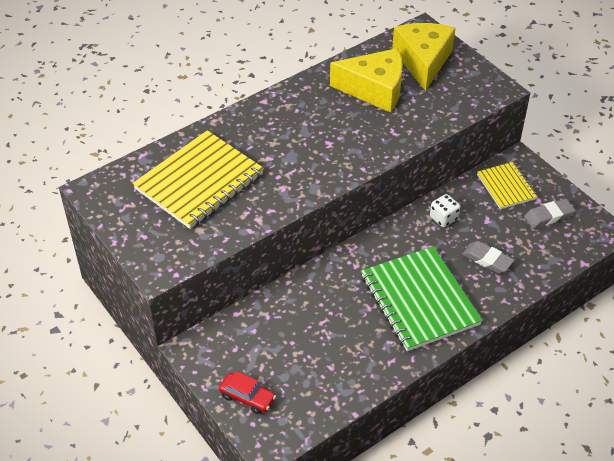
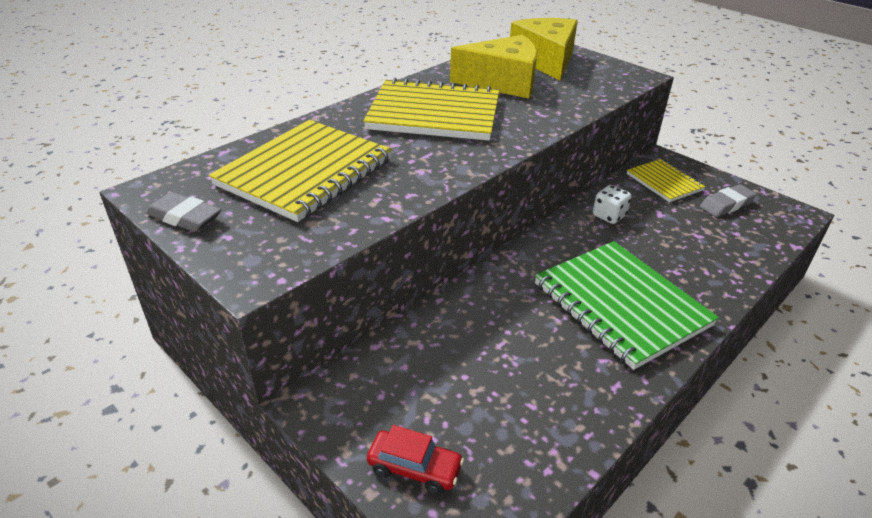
camera: 10 degrees left, 10 degrees down
grey eraser [462,241,514,273] -> grey eraser moved to [146,192,221,232]
none -> yellow notebook [363,78,500,141]

